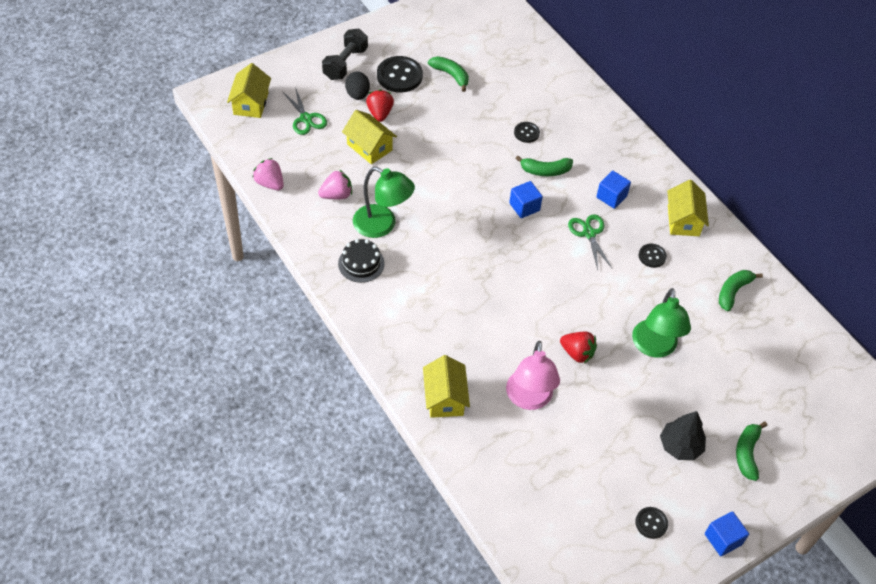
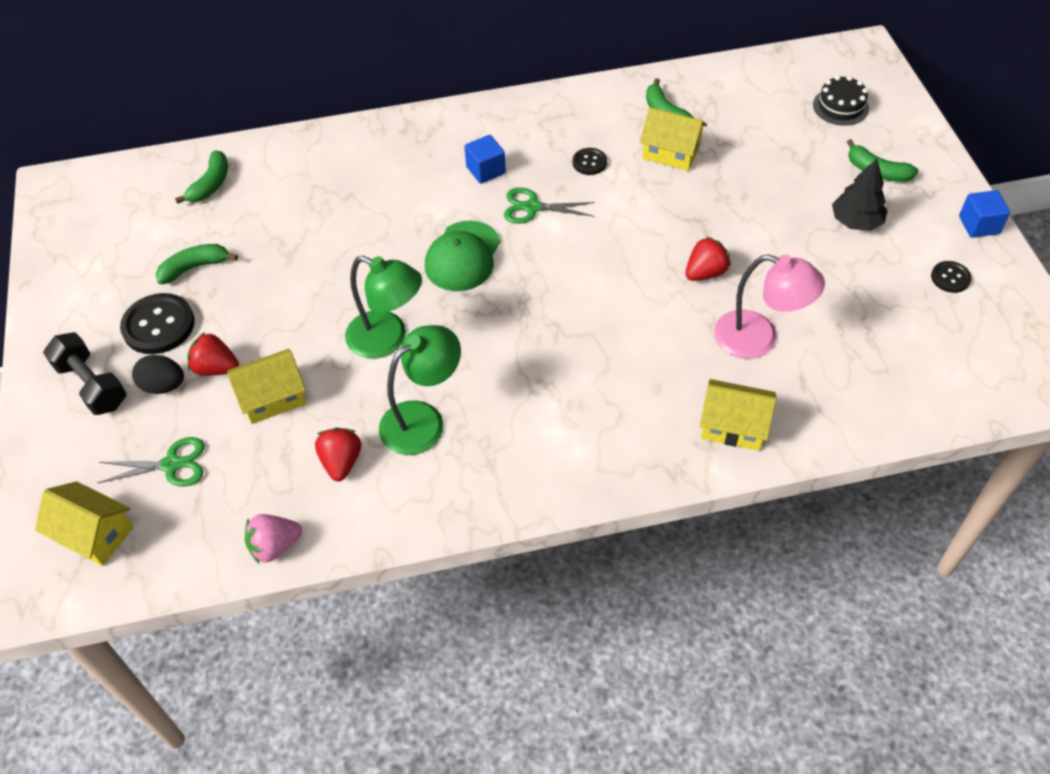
camera: 65 degrees left, 0 degrees up
pink strawberry [318,170,352,199] -> red strawberry [315,428,361,481]
black cake [338,239,384,283] -> black cake moved to [813,76,869,126]
blue cube [509,181,543,218] -> green cap [425,221,500,291]
black button [514,122,540,143] -> none
green banana [515,156,573,176] -> green banana moved to [175,150,228,204]
green lamp [632,288,691,358] -> green lamp moved to [345,256,422,359]
yellow house [667,180,709,236] -> yellow house moved to [640,107,707,171]

